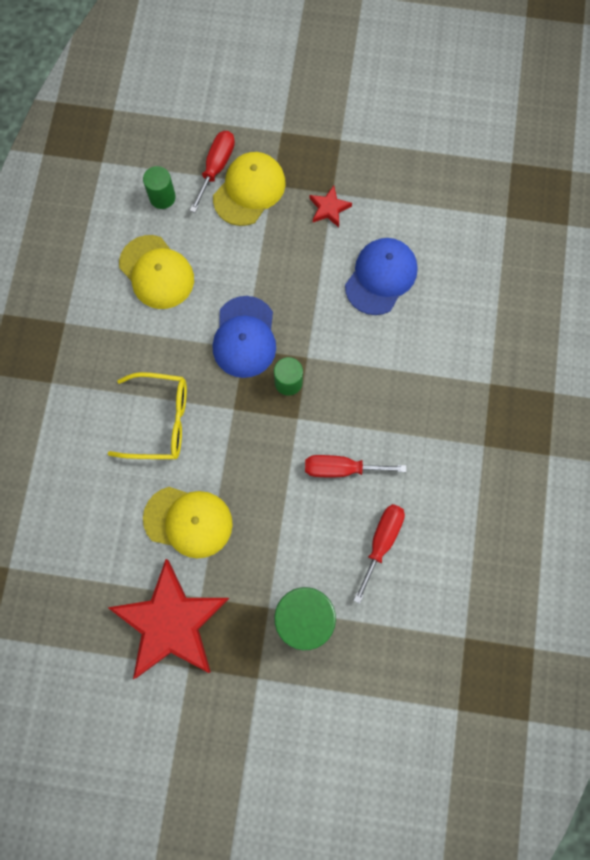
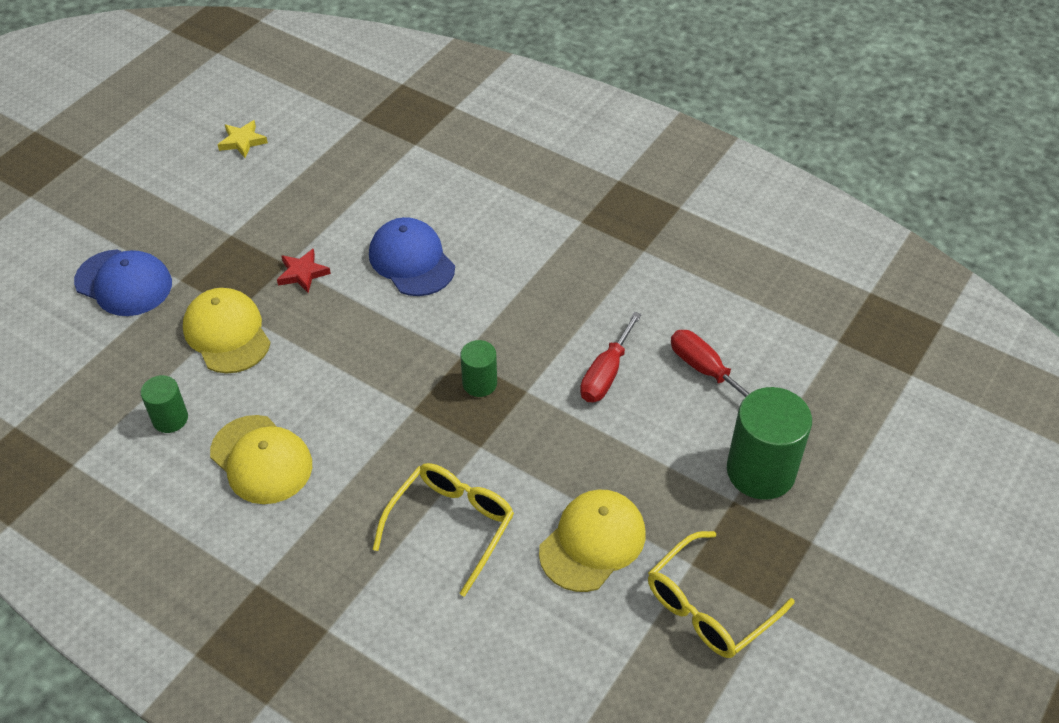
camera: 65 degrees left, 25 degrees down
red star [108,559,229,679] -> yellow glasses [648,531,795,658]
yellow cap [119,235,194,309] -> yellow cap turned 60 degrees clockwise [210,415,312,504]
red screwdriver [190,131,235,213] -> none
blue cap [213,296,276,378] -> blue cap moved to [74,249,172,316]
none -> yellow star [218,120,268,158]

